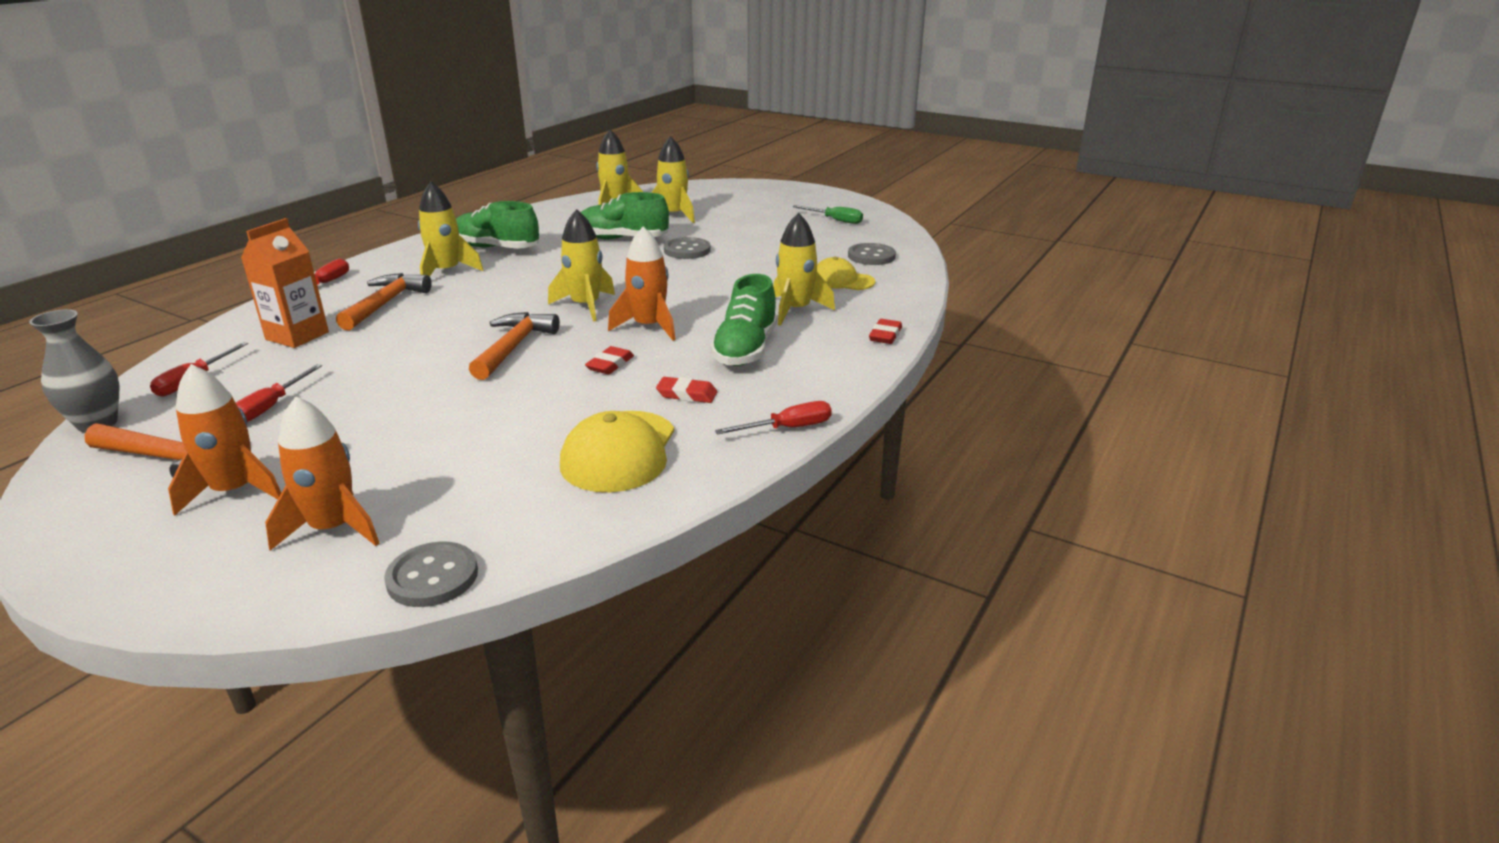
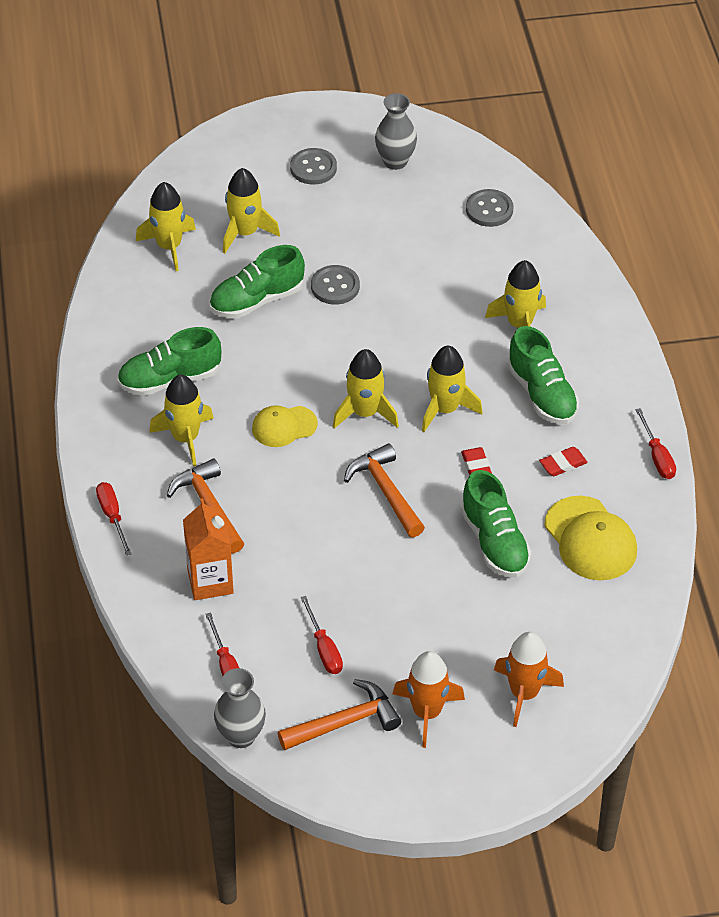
camera: 40 degrees left, 20 degrees up
grey button [384,542,478,607] -> grey button moved to [290,148,337,185]
orange rocket [608,226,676,341] -> yellow rocket [422,346,483,432]
red screwdriver [715,401,832,435] -> red screwdriver turned 135 degrees clockwise [636,408,676,479]
green screwdriver [793,205,863,224] -> grey vase [375,93,417,170]
yellow cap [817,257,875,290] -> yellow cap moved to [252,405,318,447]
red eraser [869,319,902,344] -> none
none -> green shoe [461,470,532,577]

